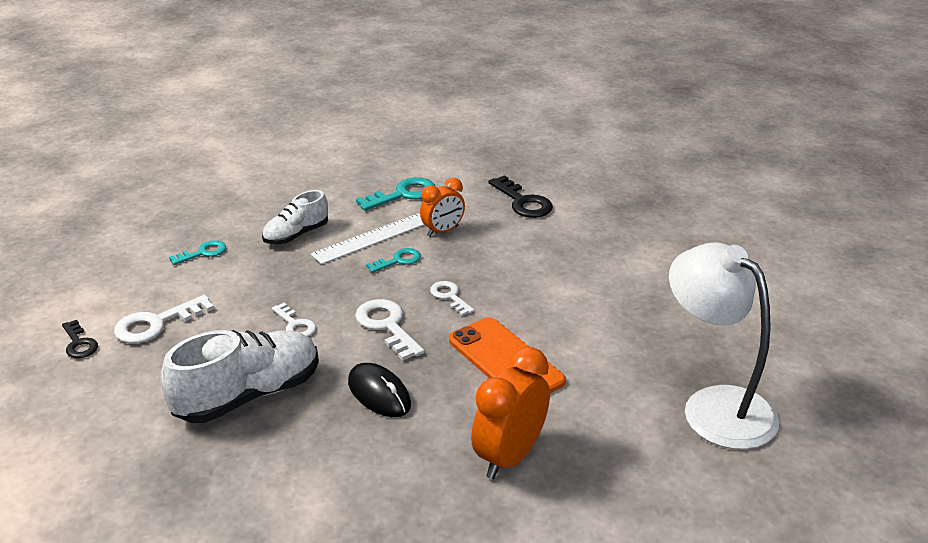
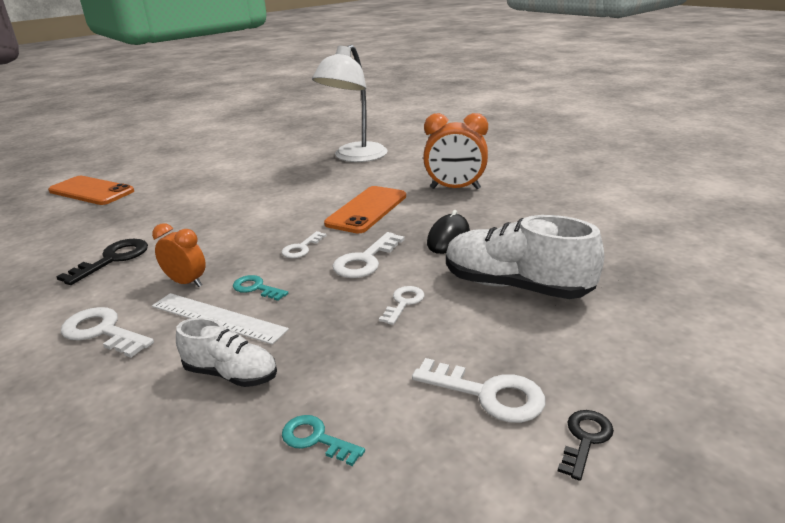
camera: 115 degrees left, 5 degrees down
turquoise key [356,177,435,211] -> white key [61,307,154,358]
none -> orange phone [48,176,134,205]

